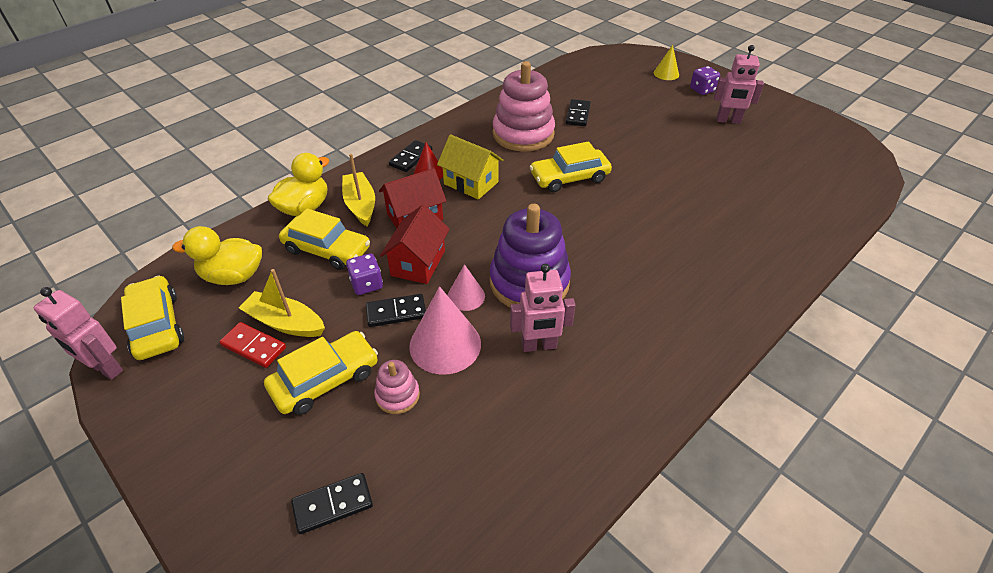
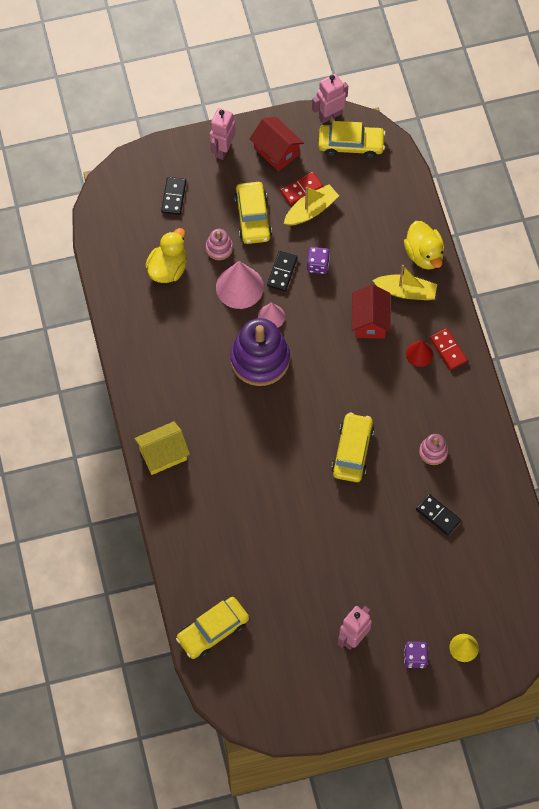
camera: 120 degrees right, 20 degrees up
yellow duck [172,226,262,285] -> yellow duck moved to [145,228,186,283]
yellow car [279,208,370,270] -> yellow car moved to [176,597,249,659]
red house [380,204,450,284] -> red house moved to [250,117,304,171]
black domino [389,140,432,172] -> red domino [430,328,467,370]
yellow house [437,134,503,200] -> yellow house moved to [134,421,190,475]
pink stacking toy [493,61,555,152] -> pink stacking toy [419,434,448,465], size x0.47
pink robot [510,264,576,352] -> pink robot moved to [209,108,236,160]

